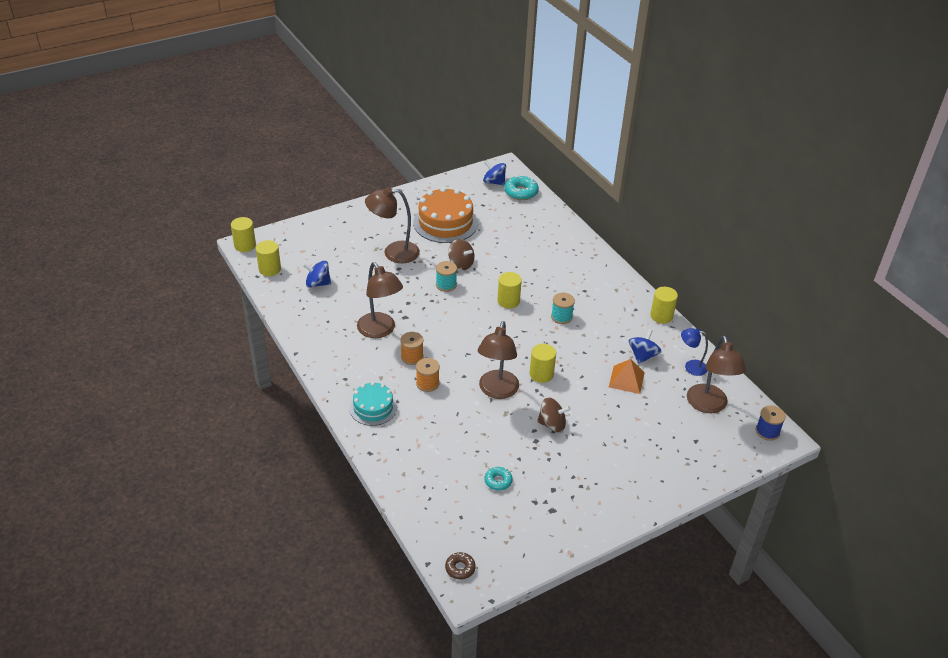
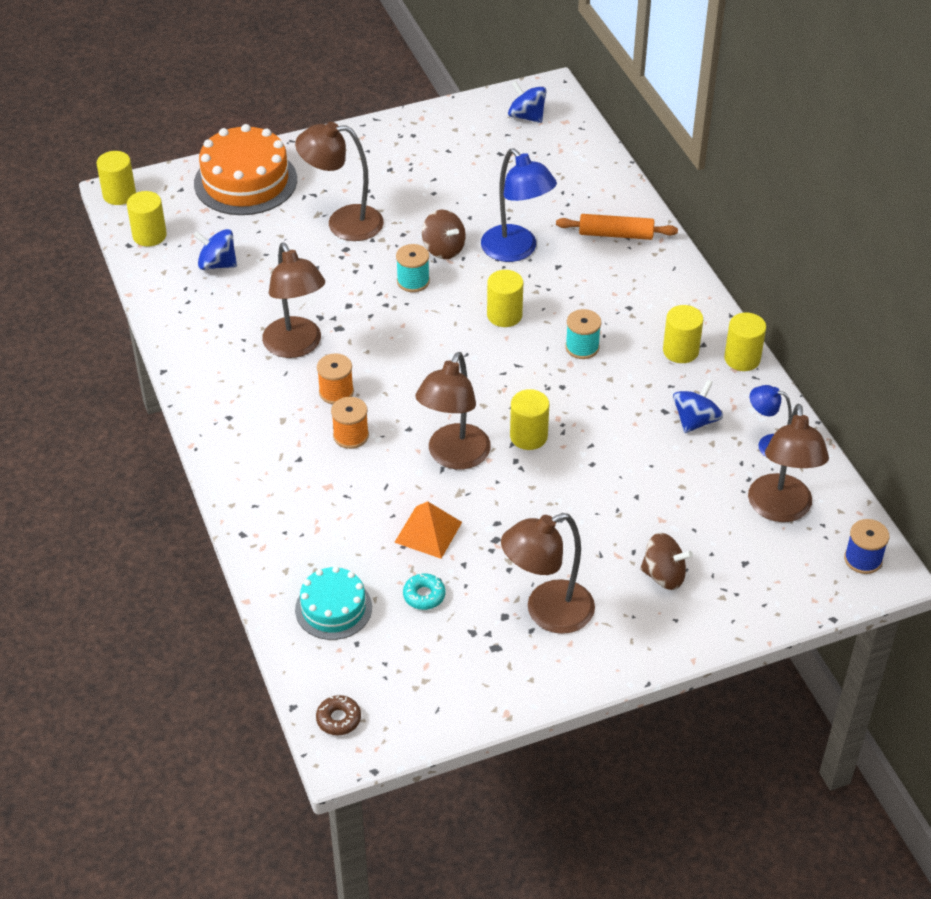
camera: 10 degrees right, 5 degrees up
turquoise cake [350,382,397,426] -> turquoise cake moved to [295,566,372,640]
orange cake [413,187,478,243] -> orange cake moved to [194,124,297,215]
turquoise donut [504,175,539,200] -> none
brown spinning top [537,397,570,432] -> brown spinning top moved to [640,533,693,590]
orange pyramid [609,359,645,394] -> orange pyramid moved to [394,501,462,559]
none -> blue lamp [481,148,557,262]
none -> brown lamp [501,513,595,634]
none -> orange rolling pin [556,214,678,240]
none -> yellow cylinder [663,305,703,363]

